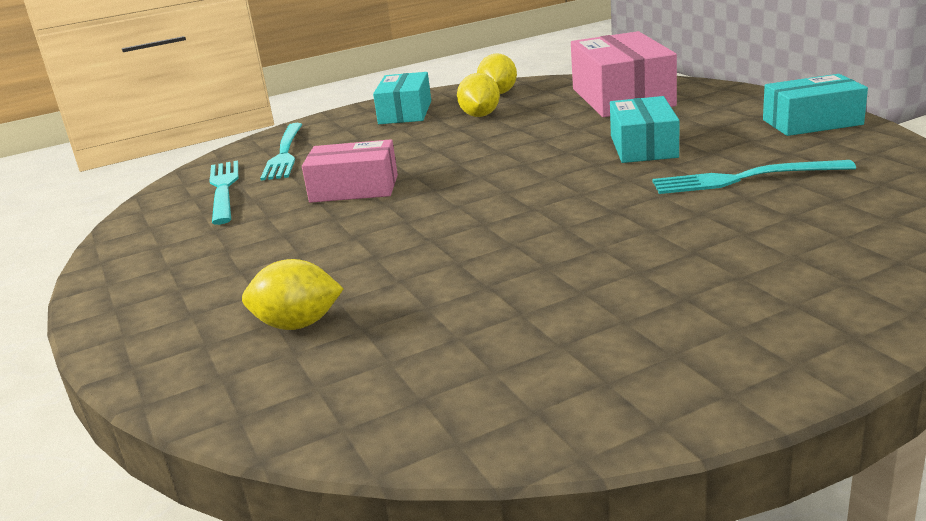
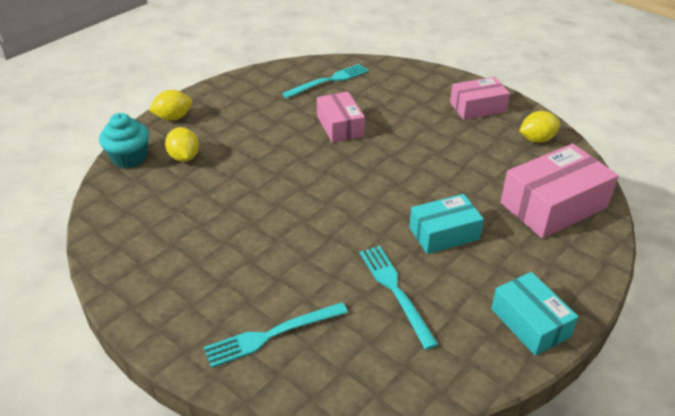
camera: 65 degrees right, 15 degrees up
turquoise fork [260,123,302,181] -> turquoise fork moved to [204,302,348,368]
turquoise box [373,72,431,124] -> pink box [450,77,510,120]
yellow lemon [457,73,500,117] -> yellow lemon moved to [149,90,192,121]
none -> turquoise cupcake [99,113,149,168]

